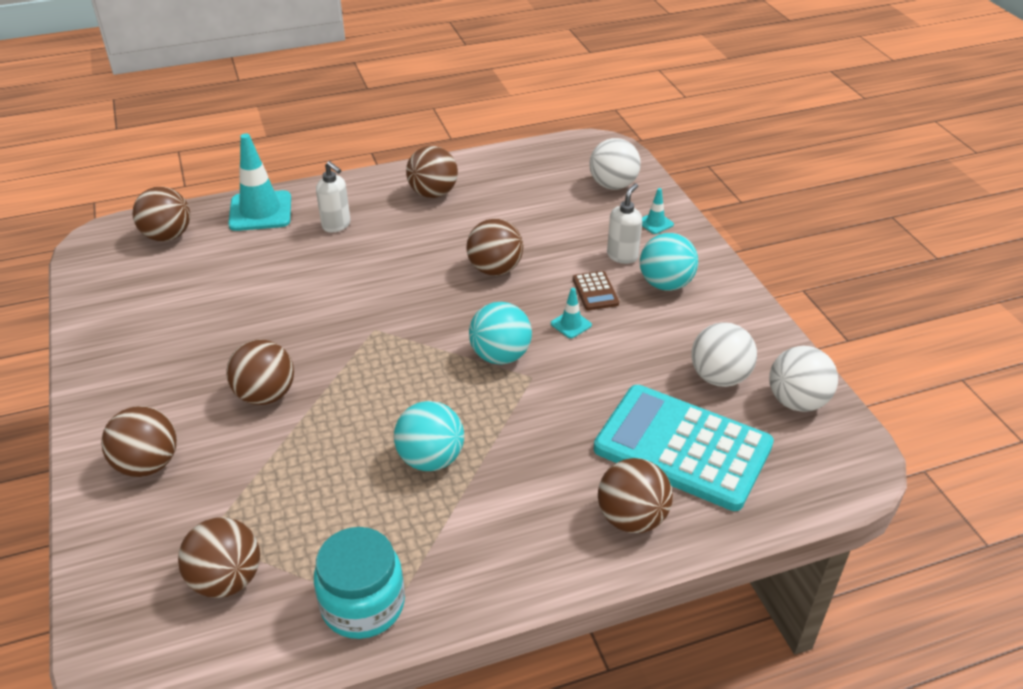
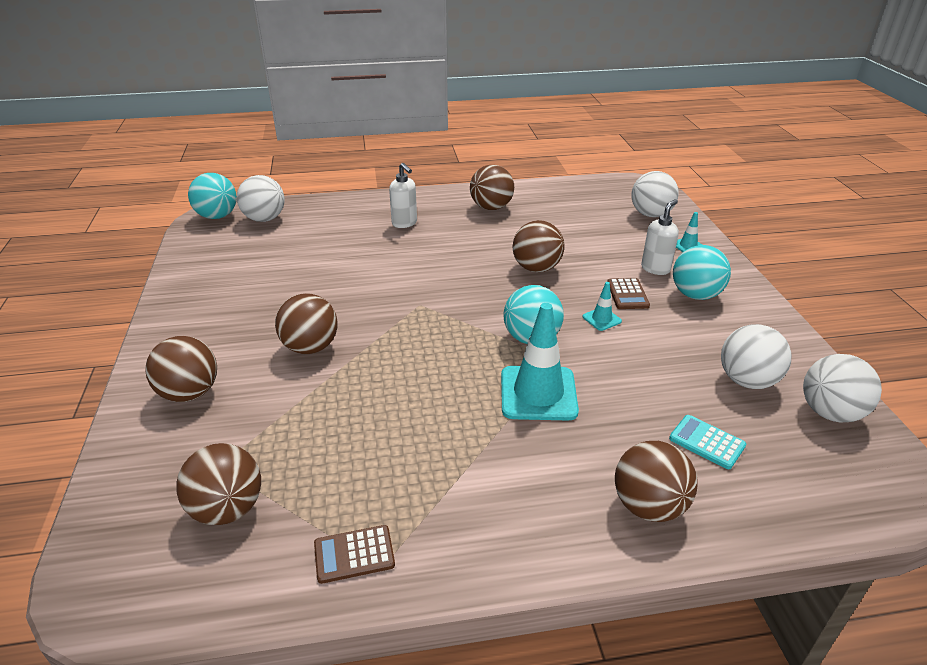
camera: 10 degrees right, 5 degrees down
brown ball [133,187,190,241] -> white ball [237,175,285,222]
turquoise traffic cone [228,133,291,231] -> turquoise traffic cone moved to [501,303,579,421]
turquoise jar [314,527,405,639] -> brown calculator [314,525,395,584]
turquoise ball [394,401,464,471] -> turquoise ball moved to [188,173,237,219]
turquoise calculator [594,385,774,511] -> turquoise calculator [669,415,746,469], size x0.40

